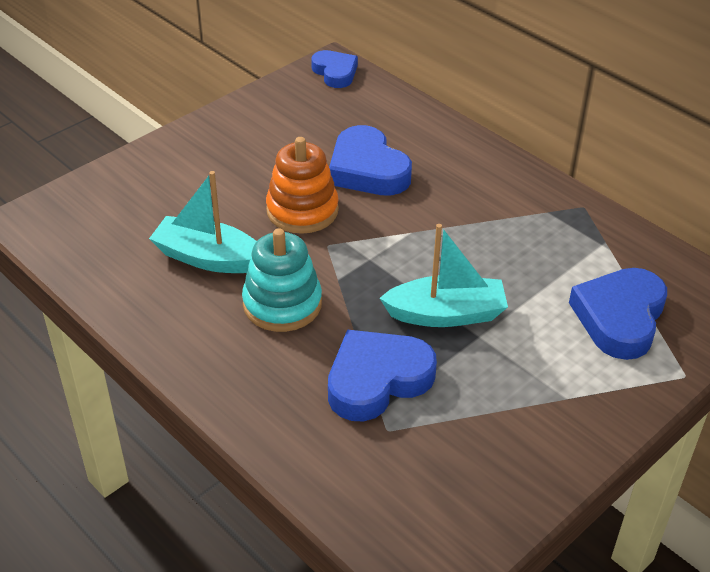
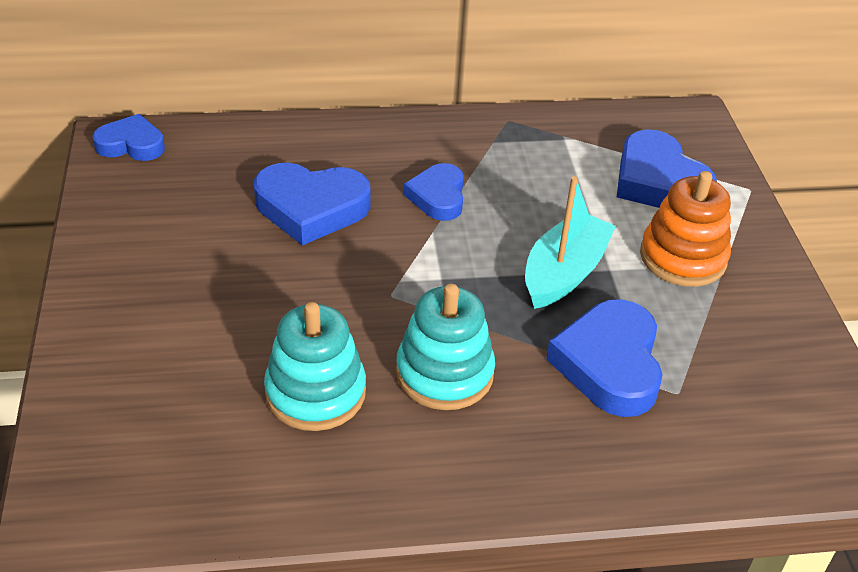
camera: 55 degrees left, 0 degrees up
turquoise boat [149,171,257,273] -> turquoise stacking toy [264,302,366,431]
orange stacking toy [266,137,339,234] -> orange stacking toy moved to [640,171,731,287]
none -> blue heart [404,163,464,221]

